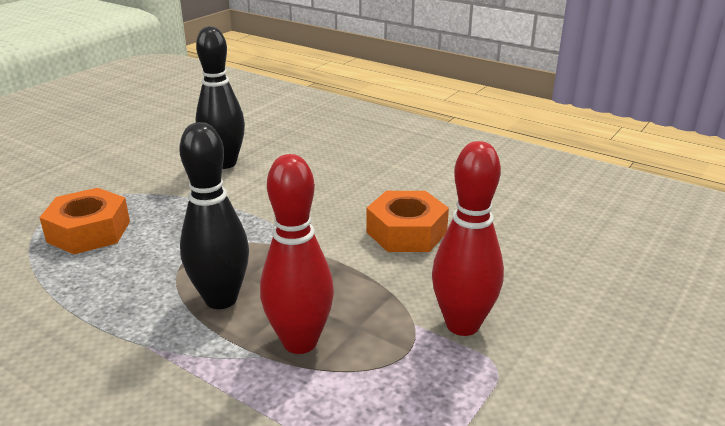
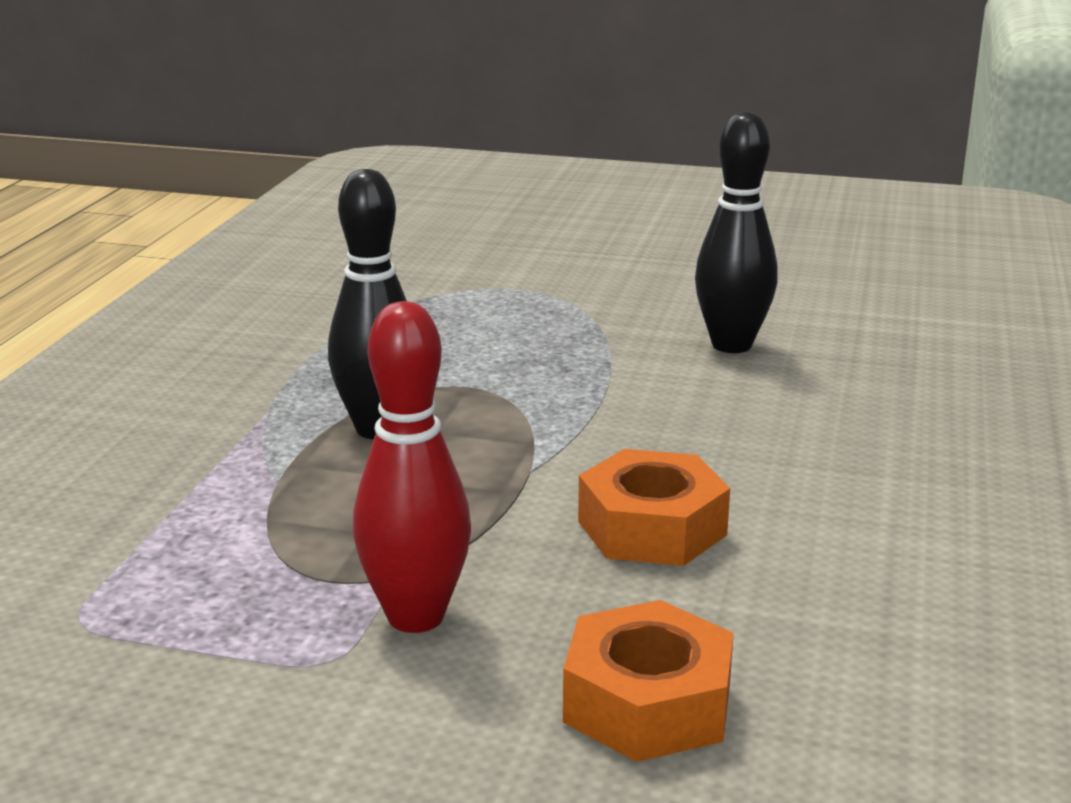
camera: 70 degrees right, 5 degrees down
orange nut [39,188,130,254] -> orange nut moved to [563,600,734,762]
red bowling pin [260,154,334,354] -> none

